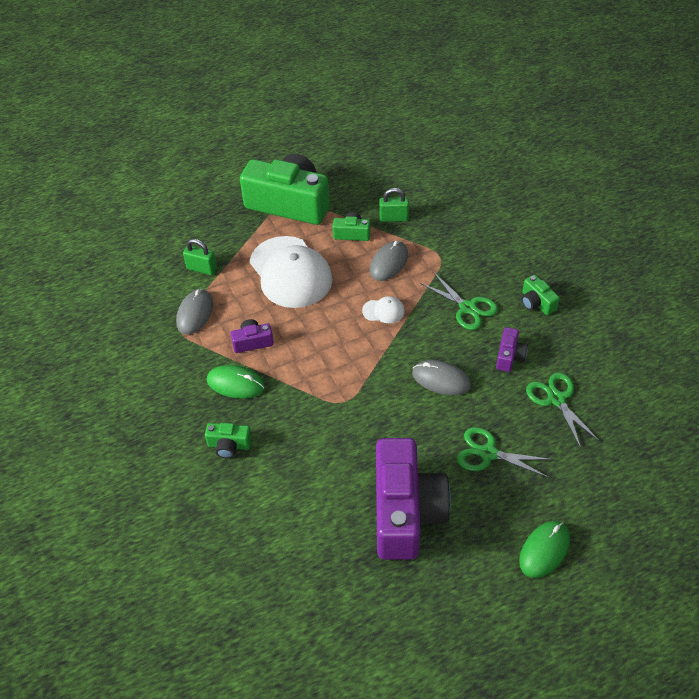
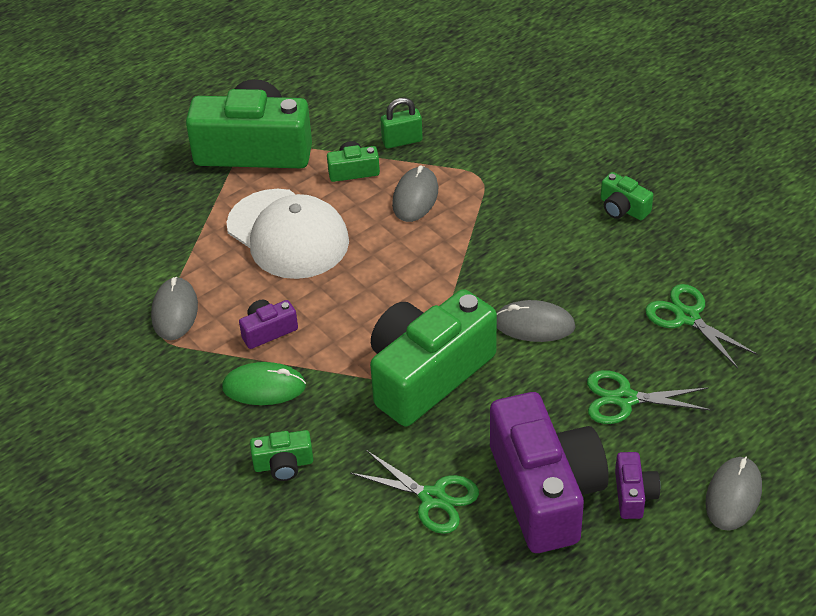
camera: 15 degrees left, 5 degrees down
green padlock [183,239,217,275] -> none
white cap [362,296,405,323] -> none
green scissors [420,272,498,330] -> green scissors moved to [350,450,479,534]
purple camera [496,327,528,372] -> purple camera moved to [615,452,660,519]
green mouse [519,521,570,578] -> grey mouse [705,457,762,531]
none -> green camera [370,289,497,426]

